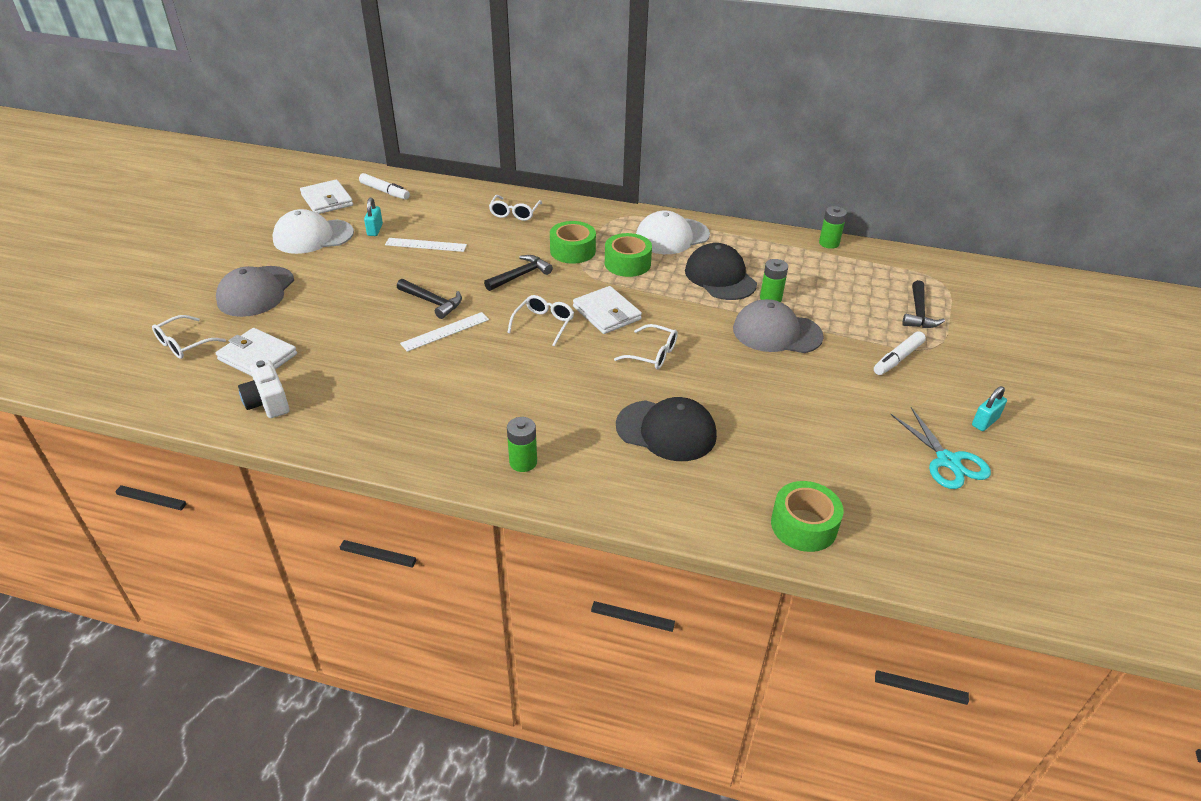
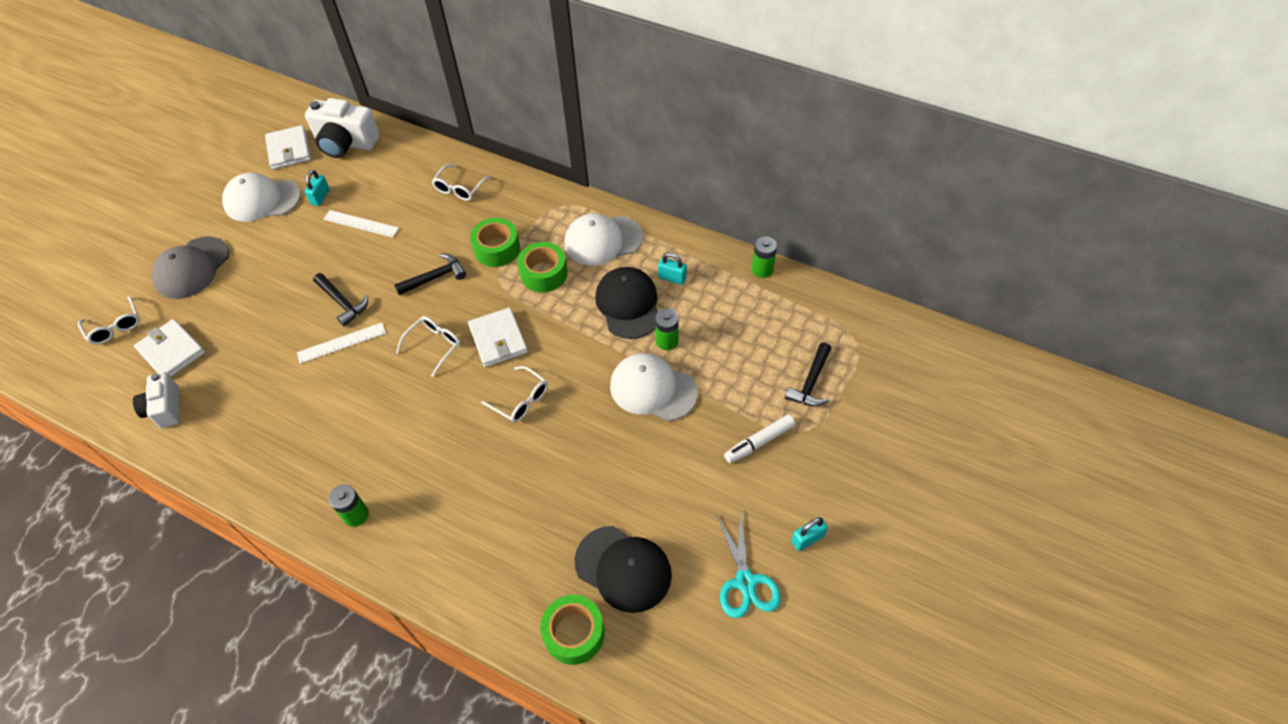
camera: 15 degrees right, 15 degrees up
white glasses [152,315,226,359] -> white glasses turned 90 degrees counterclockwise [78,296,140,344]
white marker [359,173,410,200] -> white camera [305,98,380,158]
black cap [616,397,717,461] -> black cap moved to [574,526,672,613]
grey cap [733,299,824,353] -> white cap [610,353,698,421]
none -> turquoise padlock [658,253,687,285]

